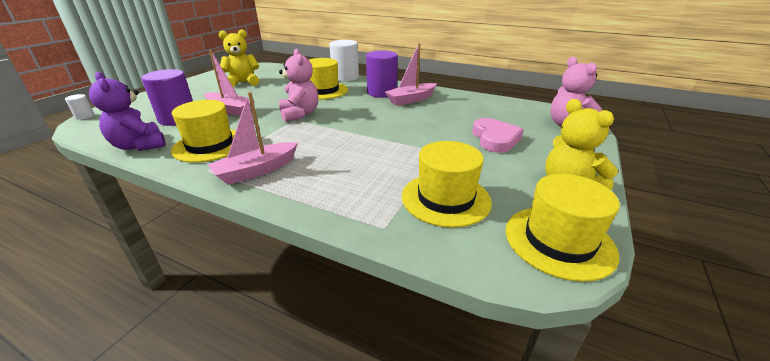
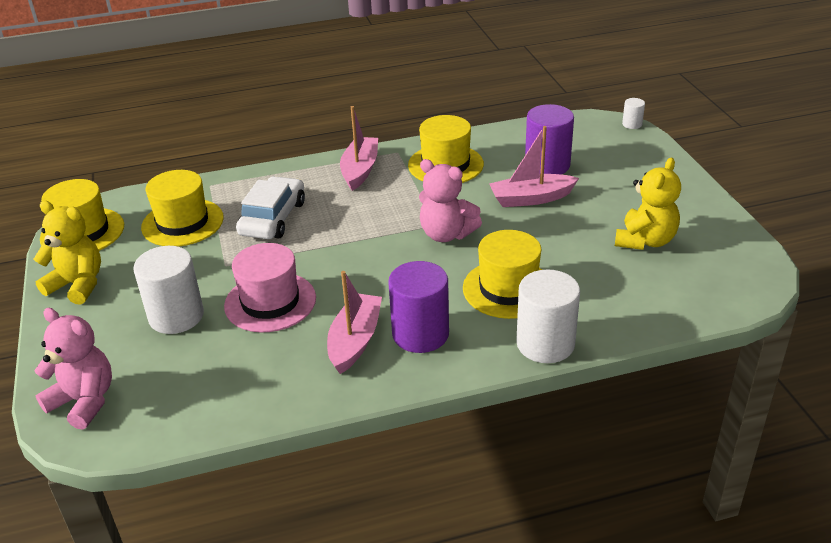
camera: 140 degrees right, 5 degrees up
purple teddy bear [89,72,166,151] -> none
pink heart [472,118,524,153] -> white cylinder [133,246,204,334]
none -> pink hat [224,243,316,332]
none -> white car [236,176,305,239]

